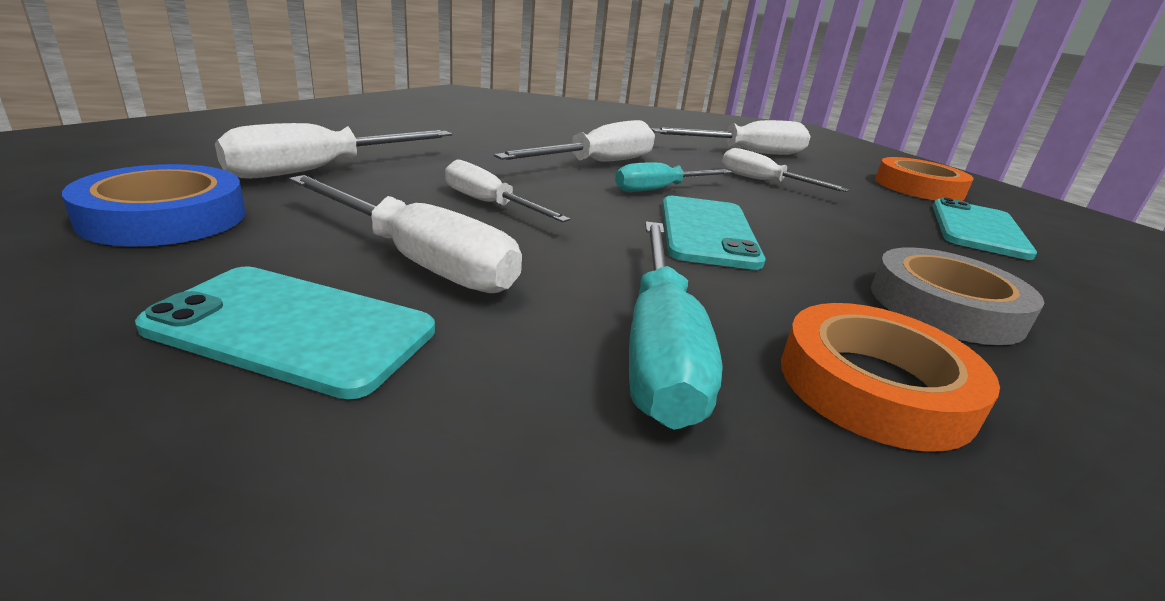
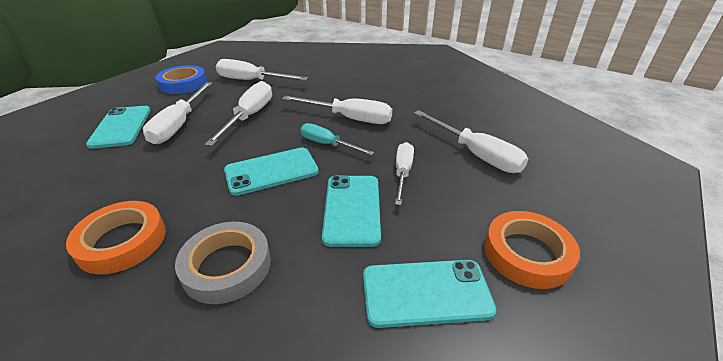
camera: 65 degrees right, 10 degrees up
white screwdriver [445,160,570,222] -> white screwdriver [205,81,272,146], size x1.53
turquoise screwdriver [629,222,723,430] -> none
none -> turquoise phone [322,175,381,247]

